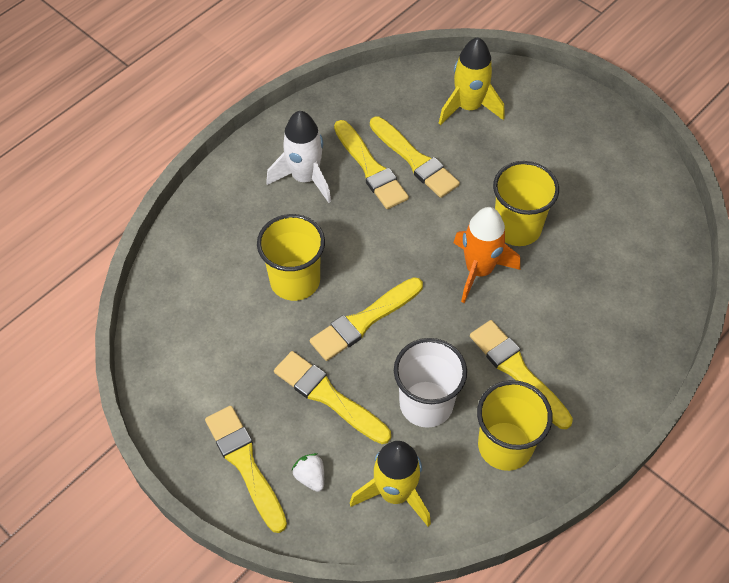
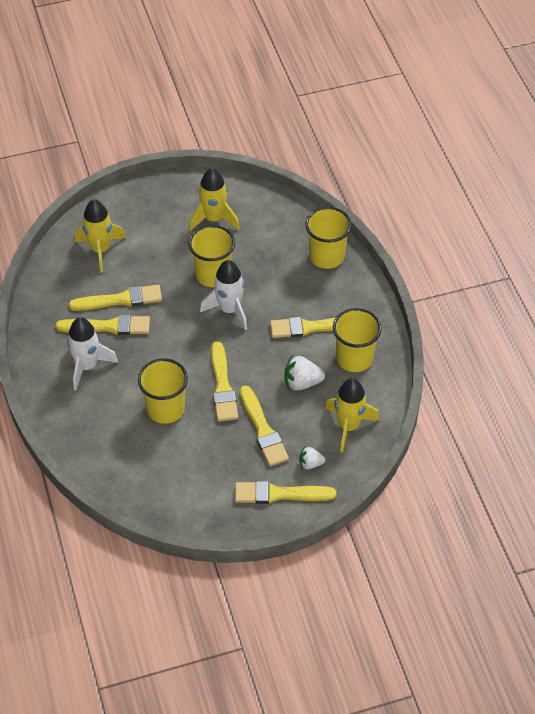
camera: 60 degrees left, 5 degrees down
yellow brush [274,351,391,444] -> yellow brush turned 90 degrees counterclockwise [240,385,289,466]
white cup [394,338,467,428] -> white strawberry [284,355,325,391]
orange rocket [453,207,520,303] -> white rocket [200,260,247,330]
none -> yellow rocket [189,168,240,231]
none -> yellow cup [305,207,352,269]

